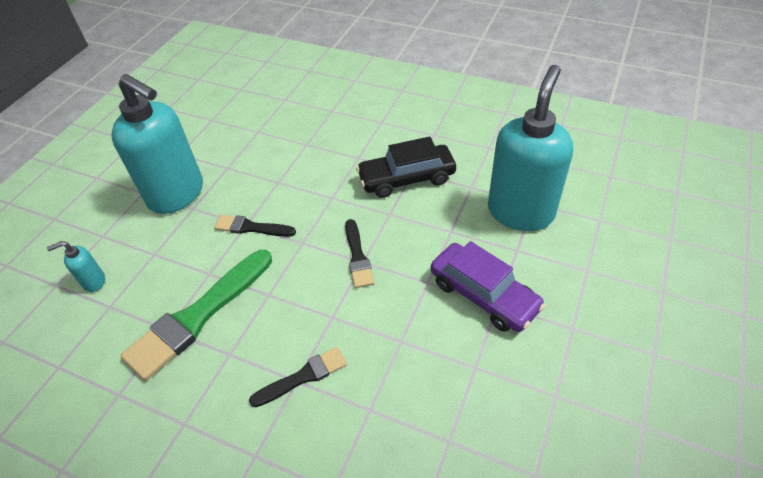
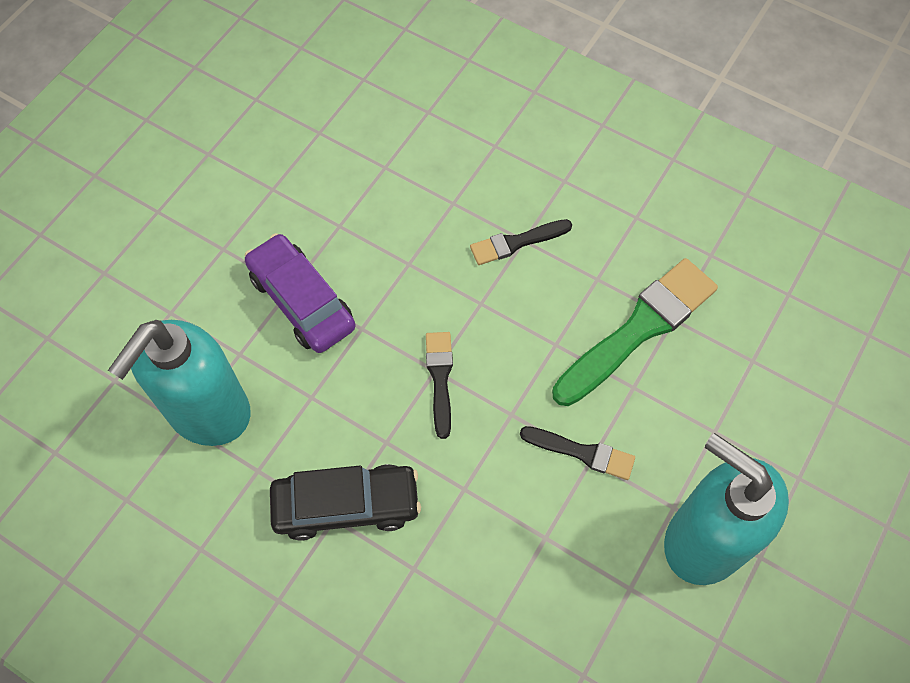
camera: 175 degrees left, 15 degrees up
turquoise soap dispenser [47,241,105,292] -> none

